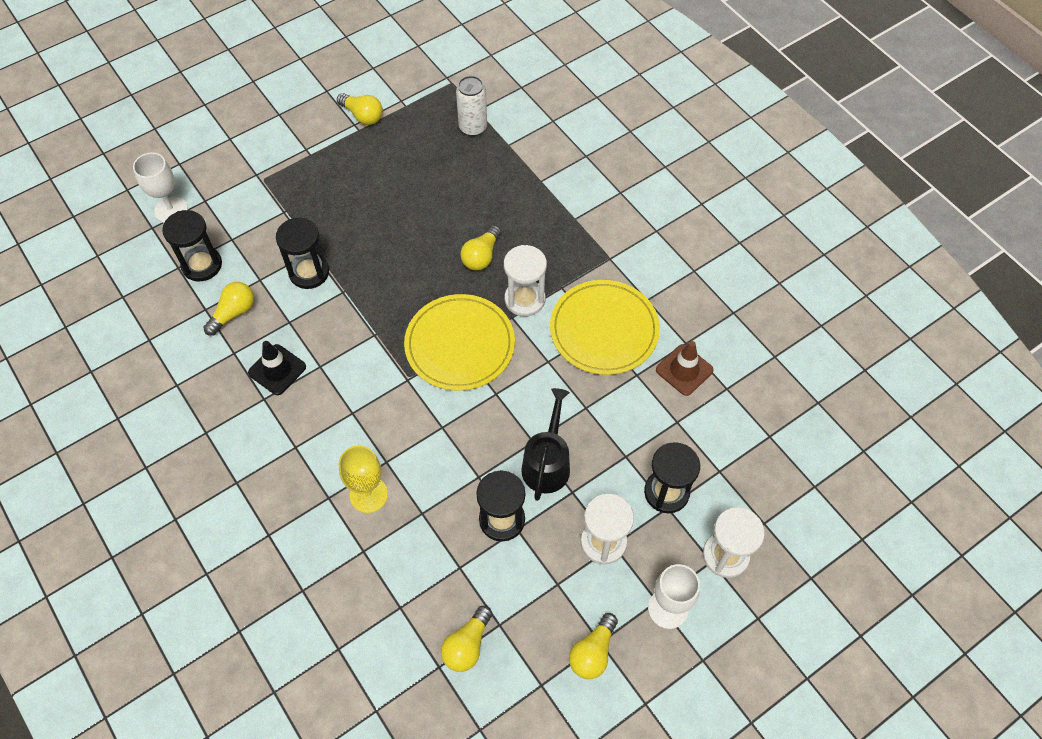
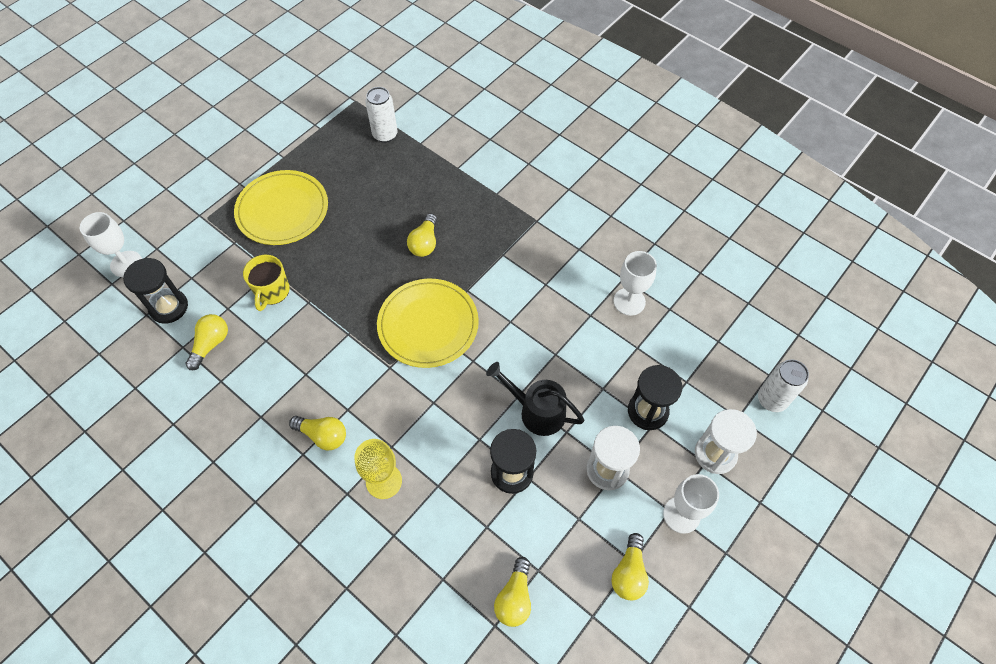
camera: 15 degrees left, 0 degrees up
black traffic cone [248,341,306,395] -> none
black hourglass [276,217,329,289] -> yellow mug [243,255,290,311]
yellow light bulb [337,93,383,125] -> yellow light bulb moved to [289,416,346,450]
white hourglass [504,245,547,316] -> none
black watering can [521,388,570,501] -> black watering can turned 60 degrees counterclockwise [486,362,585,436]
yellow plate [550,280,660,375] -> yellow plate moved to [234,170,328,245]
brown traffic cone [656,341,714,396] -> white goblet [614,251,657,316]
none -> white can [758,359,809,412]

